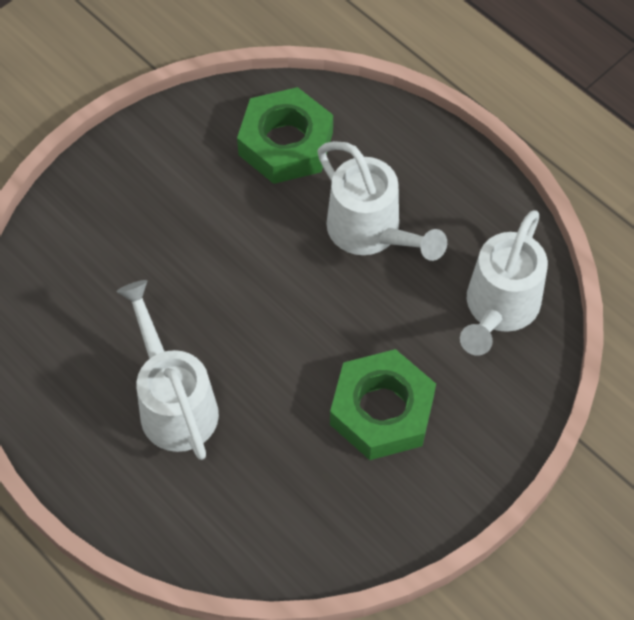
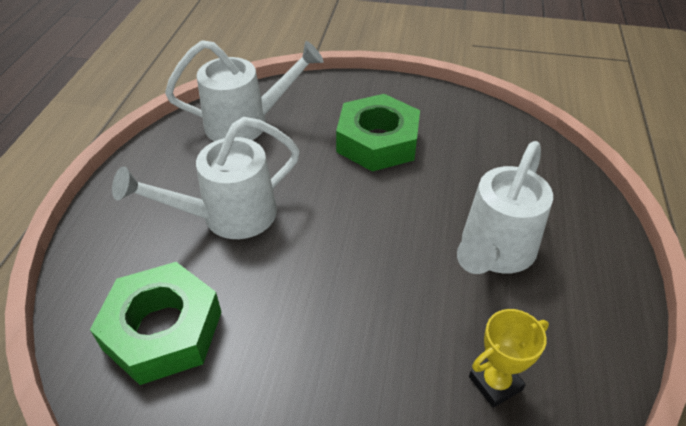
camera: 125 degrees left, 15 degrees down
white watering can [318,141,447,261] -> white watering can turned 135 degrees counterclockwise [112,117,300,239]
none -> yellow trophy [469,309,549,408]

